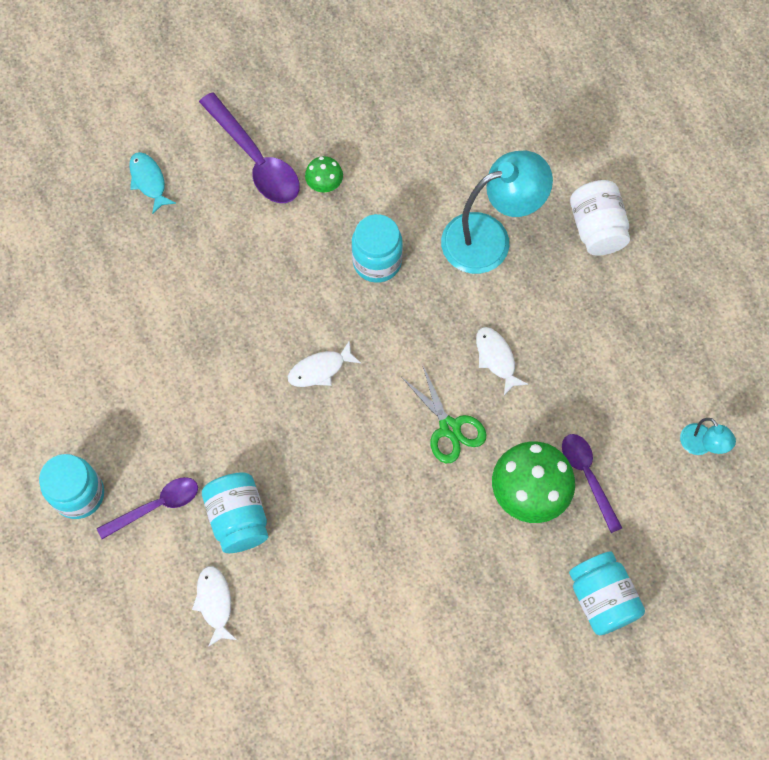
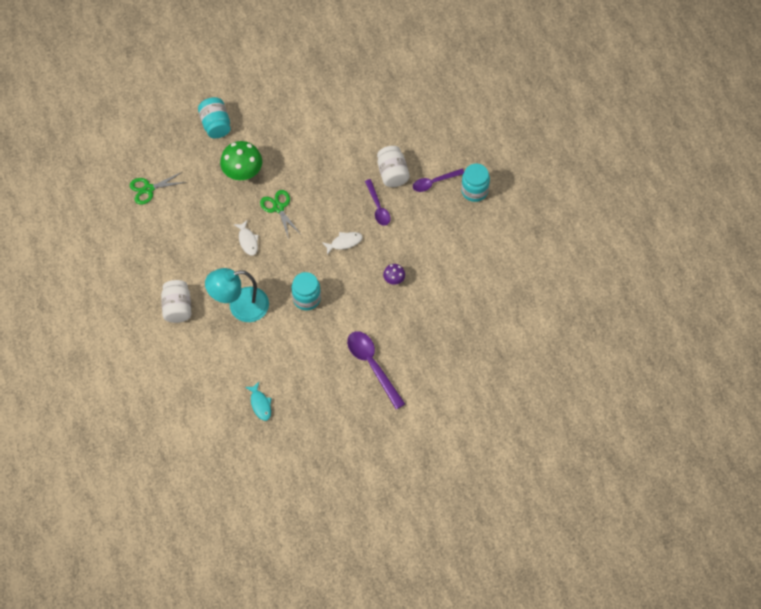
camera: 175 degrees left, 5 degrees down
turquoise fish [129,152,176,214] -> turquoise fish moved to [245,382,271,421]
white fish [192,566,237,647] -> none
turquoise jar [202,472,268,553] -> white jar [377,146,410,187]
green mushroom [305,156,343,193] -> none
purple spoon [562,434,622,533] -> purple spoon moved to [365,179,390,226]
turquoise lamp [680,418,736,455] -> green scissors [130,172,186,205]
none -> purple mushroom [383,264,405,285]

